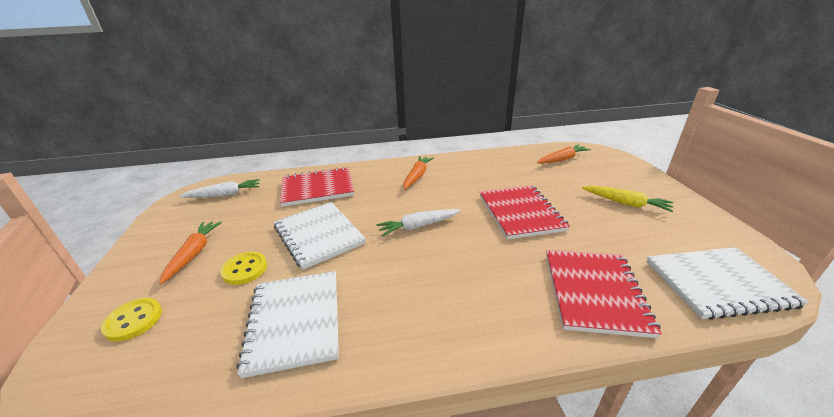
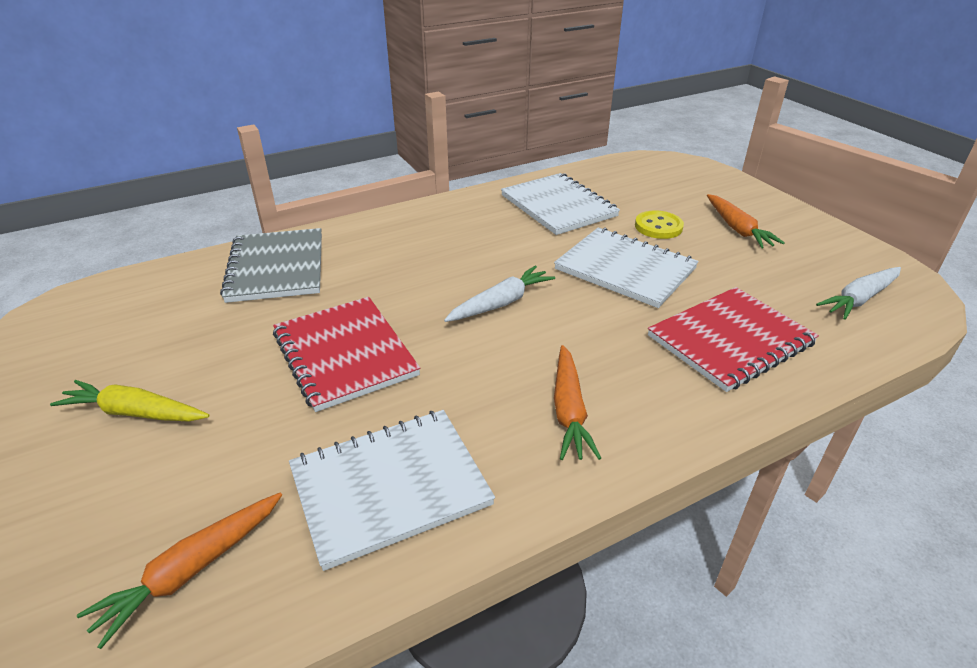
camera: 160 degrees right, 5 degrees up
yellow button [101,298,162,342] -> none
red notebook [546,250,662,338] -> grey notebook [220,228,322,303]
white notebook [646,247,809,320] -> white notebook moved to [289,410,495,571]

